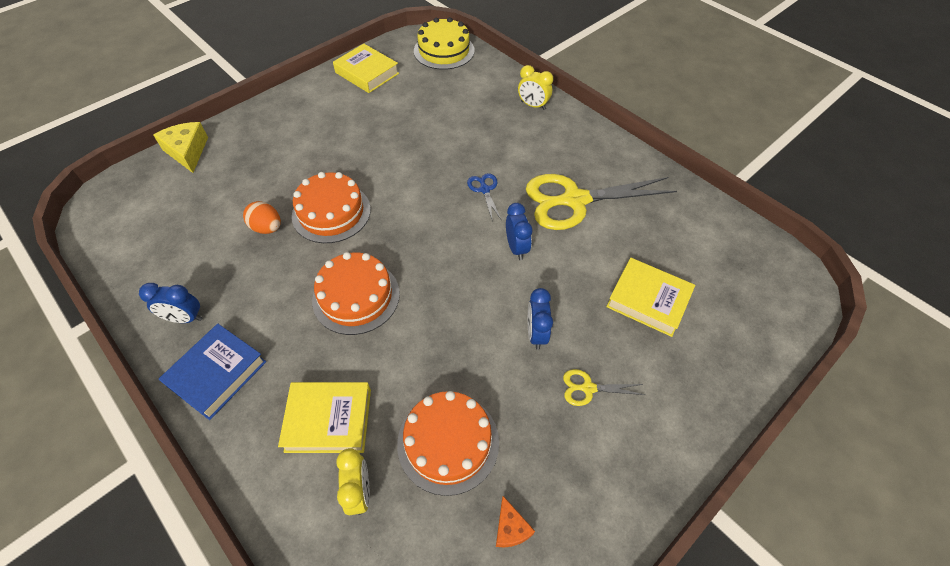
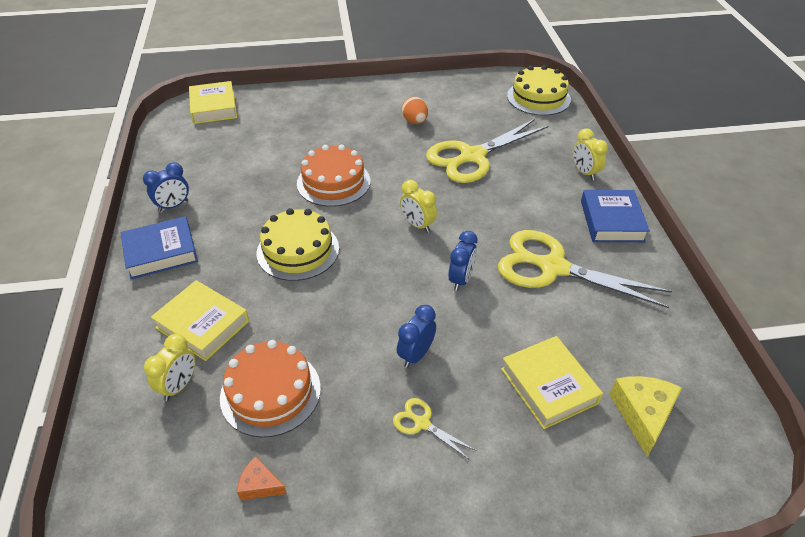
camera: 35 degrees right, 10 degrees down
blue clock [139,283,202,323] -> blue clock turned 75 degrees counterclockwise [143,162,189,212]
yellow cheese [153,122,208,173] -> yellow cheese moved to [609,376,682,457]
orange egg [243,201,281,234] -> orange egg moved to [402,97,428,124]
orange cake [312,252,400,335] -> yellow cake [256,208,339,281]
yellow book [333,44,399,93] -> yellow book moved to [189,81,237,124]
blue scissors [467,173,502,221] -> none
orange cheese [496,496,535,547] -> orange cheese turned 90 degrees clockwise [237,456,287,500]
none -> yellow clock [400,180,437,233]
none -> yellow scissors [426,119,548,183]
none -> blue book [581,190,650,242]

